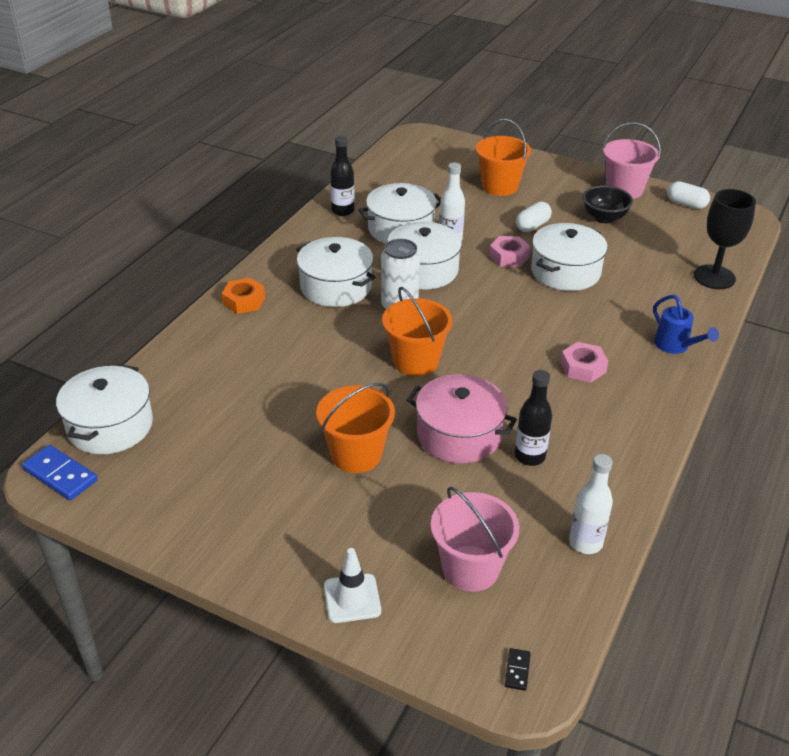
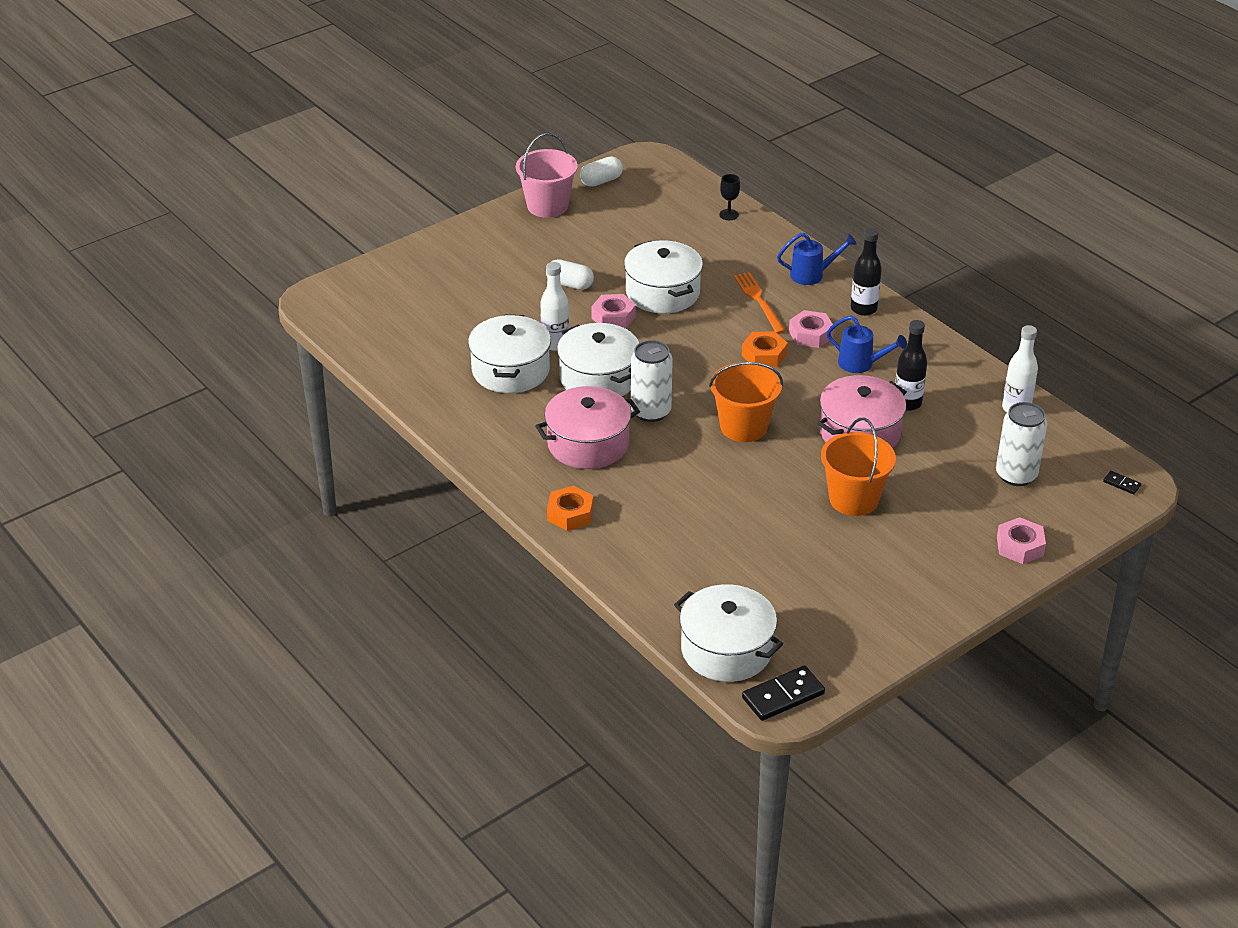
camera: 65 degrees left, 0 degrees up
blue domino [22,445,98,500] -> black domino [742,665,825,721]
white pot [296,237,376,307] -> pink pot [535,386,640,469]
white traffic cone [324,548,381,623] -> pink nut [997,517,1046,564]
black bottle [330,136,355,216] -> black bottle moved to [851,228,882,316]
pink bucket [431,487,519,592] -> white can [996,402,1047,486]
orange bucket [476,119,531,196] -> none
white capsule [516,202,552,232] -> white capsule turned 45 degrees counterclockwise [546,259,594,290]
black bowl [583,185,633,223] -> none
black goblet [694,189,756,289] -> black goblet [719,174,740,220], size x0.47
none -> orange fork [734,272,786,334]
none -> orange nut [742,331,788,367]
none -> blue watering can [827,316,907,373]

